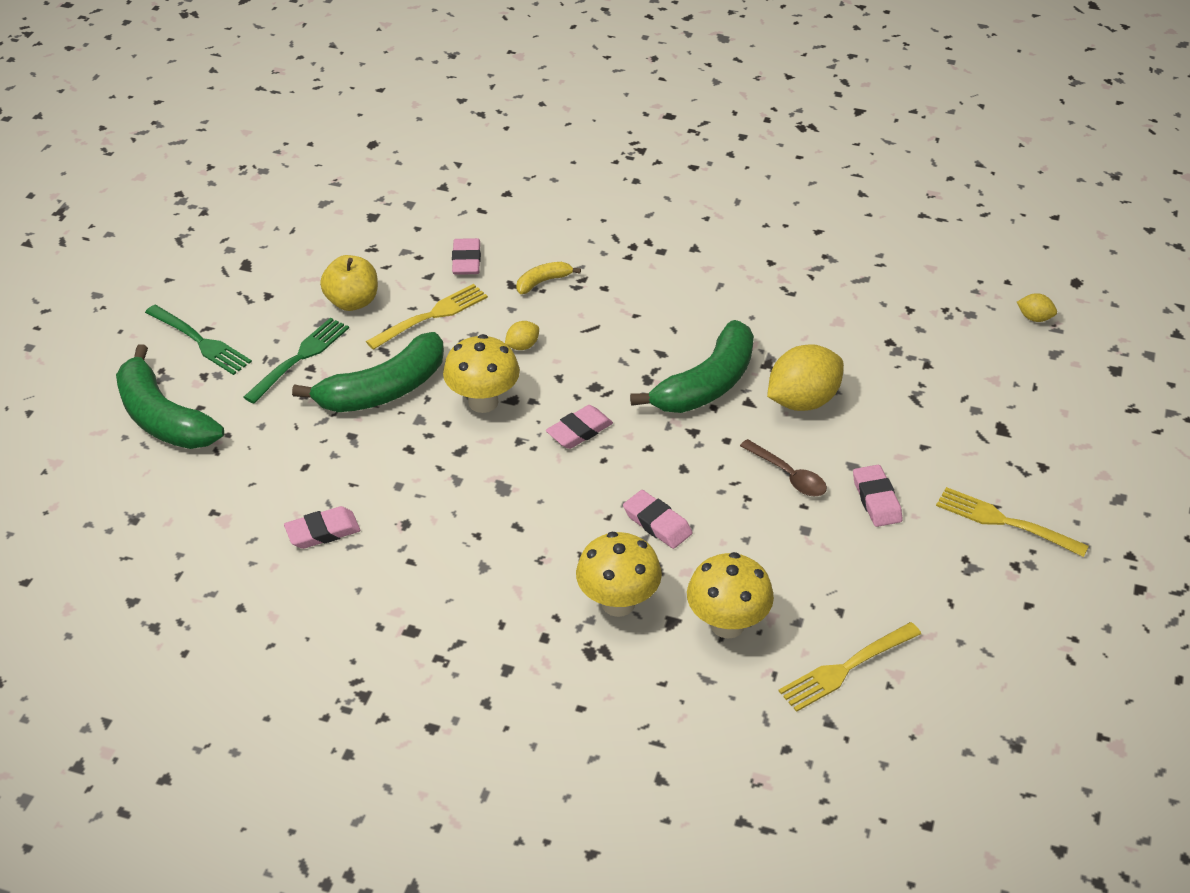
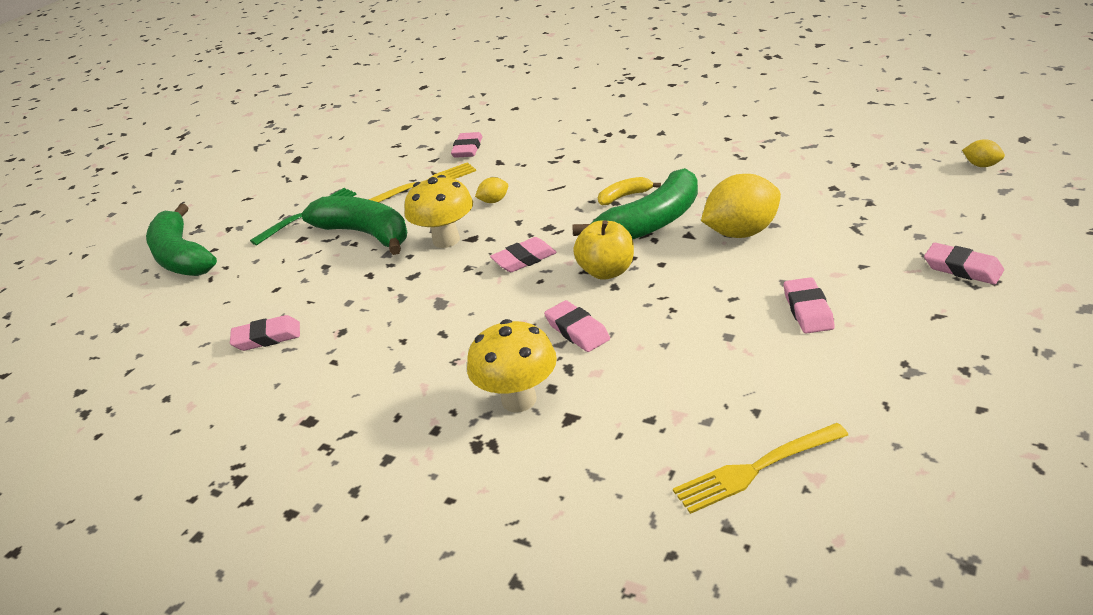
camera: 15 degrees right, 10 degrees down
green fork [145,305,252,375] -> none
green banana [292,332,444,412] -> green banana turned 120 degrees counterclockwise [302,196,407,255]
yellow apple [320,255,378,311] -> yellow apple moved to [573,220,634,280]
yellow banana [516,262,581,294] -> yellow banana moved to [598,177,661,206]
yellow mushroom [687,552,774,639] -> none
brown spoon [740,439,827,496] -> none
yellow fork [936,487,1089,557] -> none
none -> pink eraser [924,243,1004,284]

